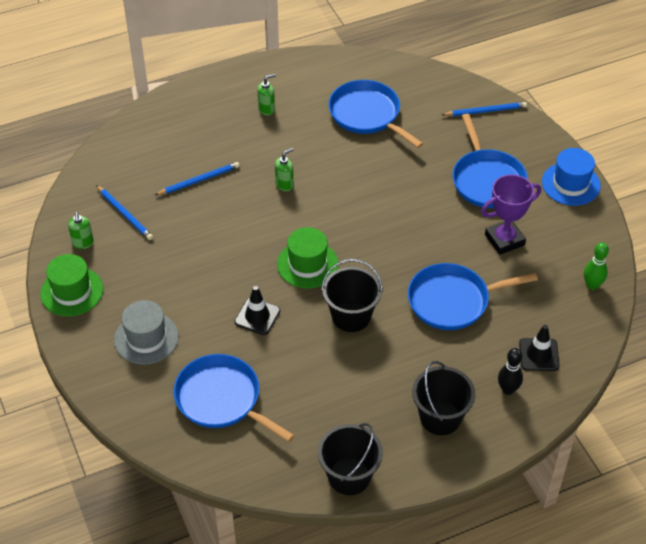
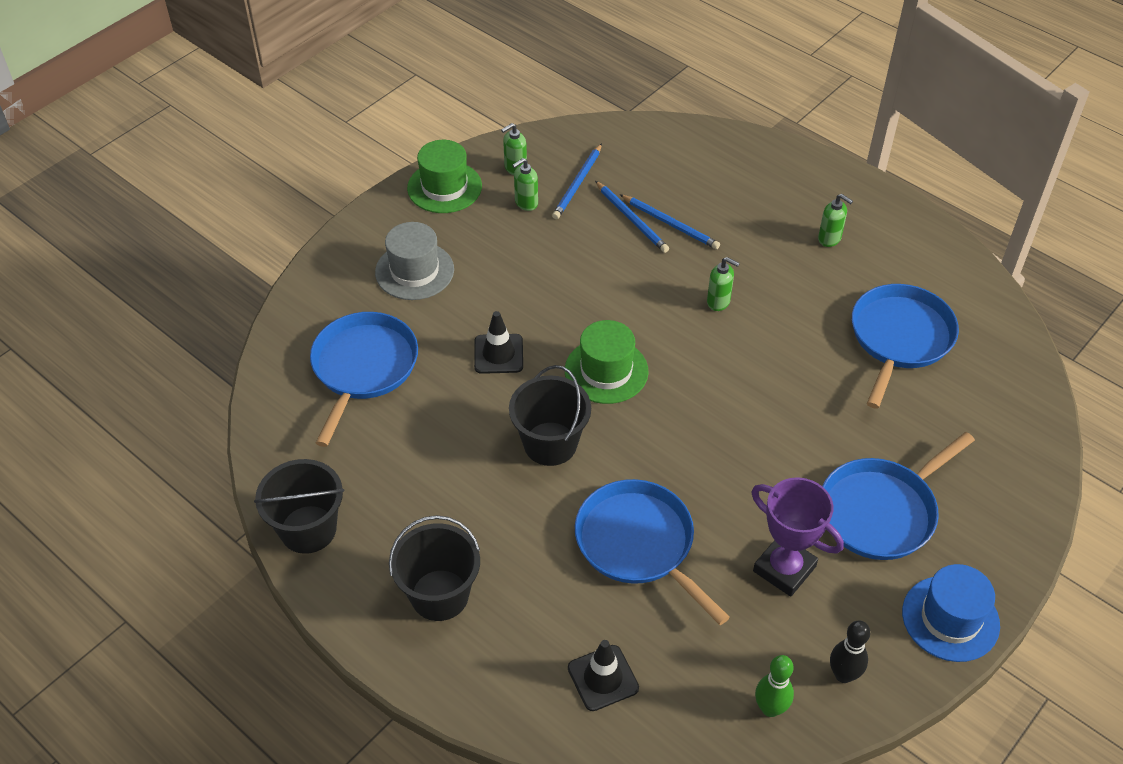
camera: 65 degrees right, 0 degrees up
blue pencil [442,102,527,116] -> blue pencil moved to [595,181,669,253]
black bowling pin [498,348,523,395] -> black bowling pin moved to [830,621,870,683]
none -> green soap dispenser [512,158,538,211]

